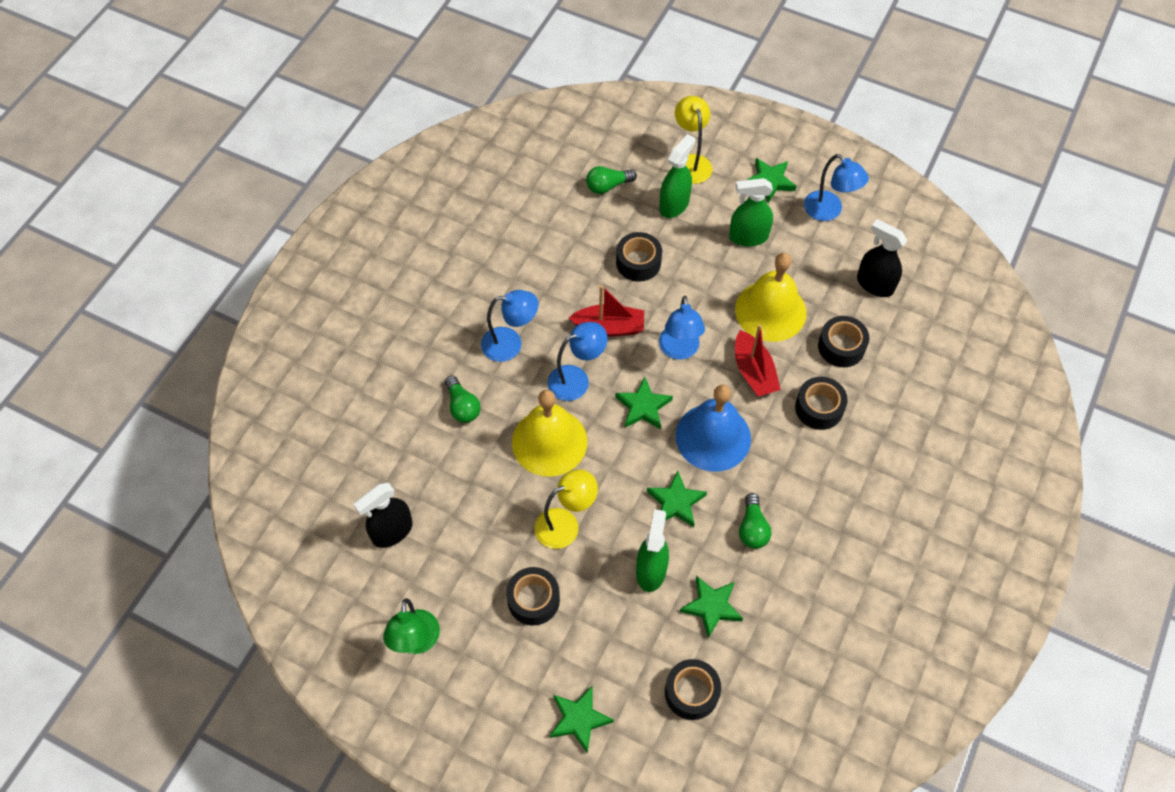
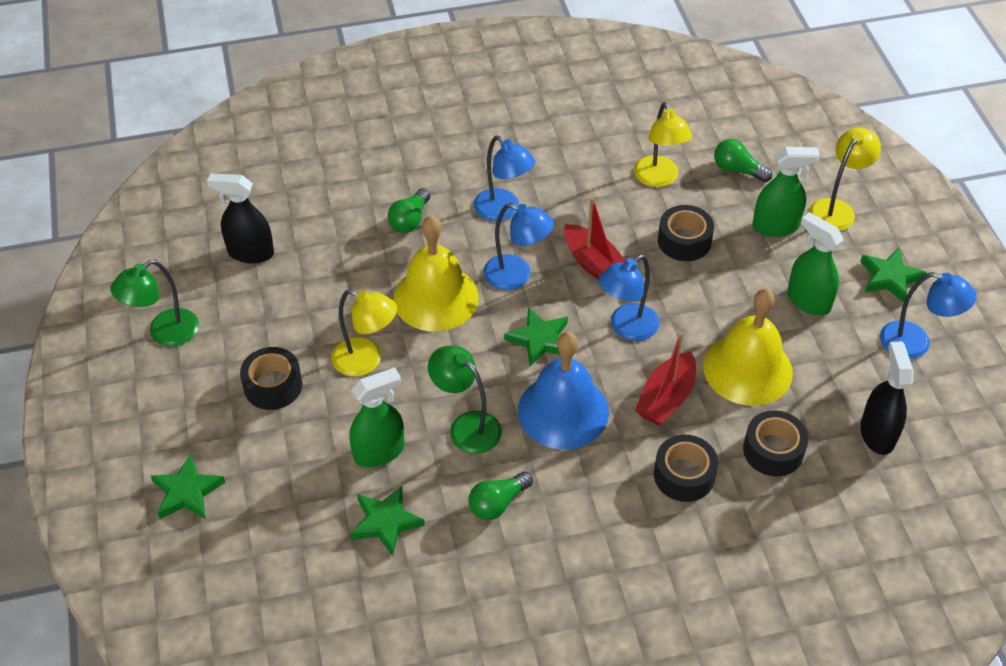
camera: 50 degrees right, 10 degrees down
green star [647,471,707,527] -> green lamp [428,345,502,454]
black tape [665,659,721,720] -> none
blue lamp [804,154,869,221] -> blue lamp turned 75 degrees counterclockwise [880,272,977,359]
none -> yellow lamp [634,102,692,187]

